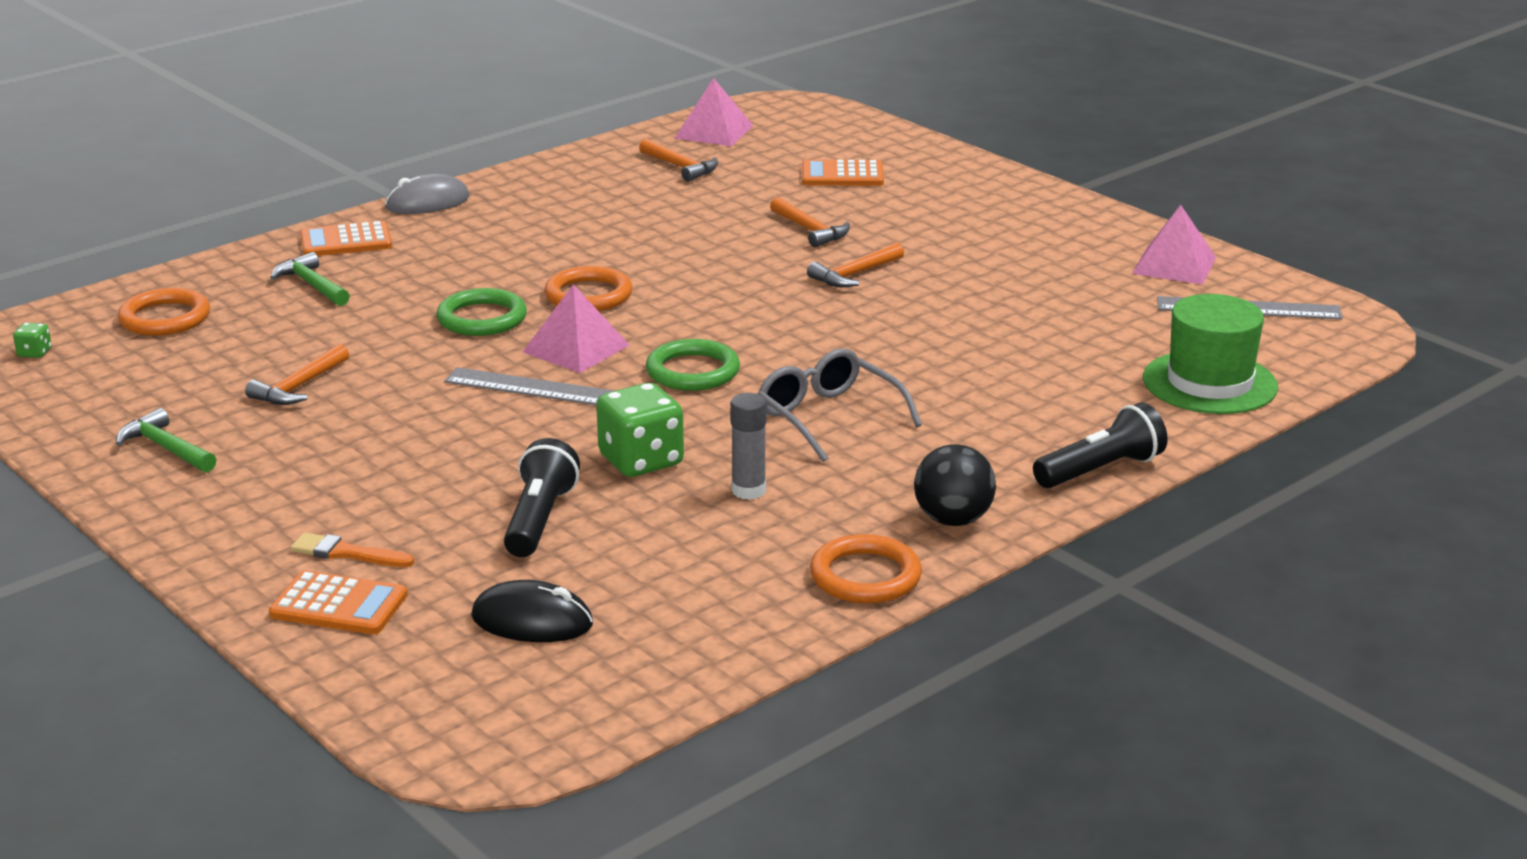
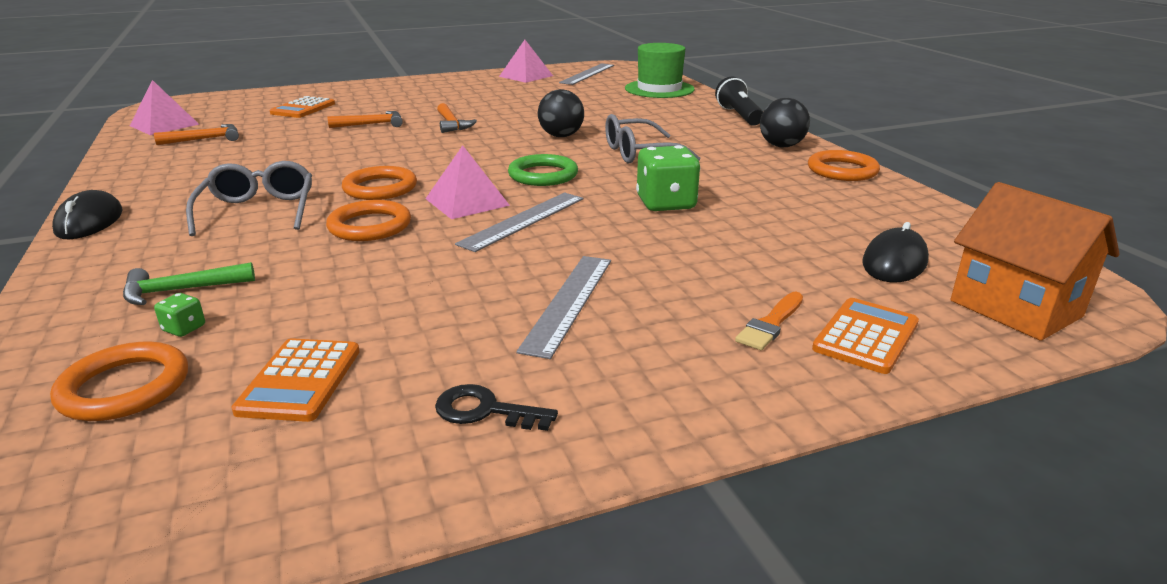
camera: 70 degrees left, 0 degrees up
green dice [13,323,52,358] -> green dice moved to [154,293,205,337]
green hammer [116,408,217,472] -> black key [435,384,558,431]
orange hammer [245,344,349,405] -> none
orange calculator [300,221,392,256] -> orange calculator moved to [231,338,360,422]
grey mouse [385,174,470,214] -> black mouse [52,190,122,239]
green ring [436,288,527,336] -> orange ring [326,200,411,241]
black flashlight [504,438,580,557] -> none
grey glue stick [730,393,767,500] -> none
none -> grey glasses [186,161,312,236]
none -> grey ruler [516,256,611,359]
none -> black ball [538,89,584,137]
none -> orange house [951,182,1120,341]

